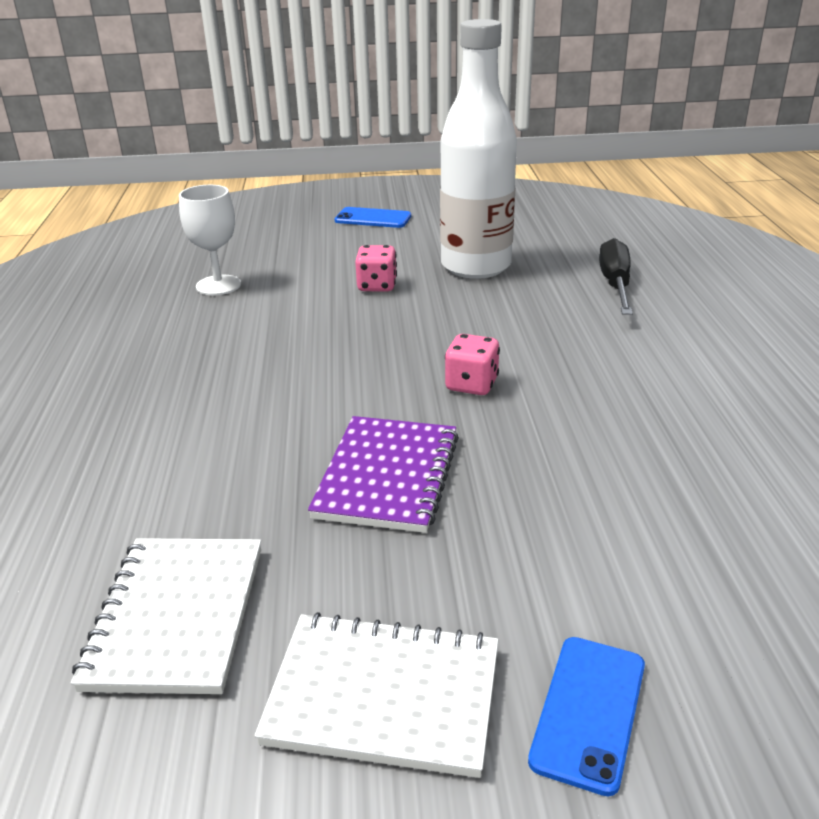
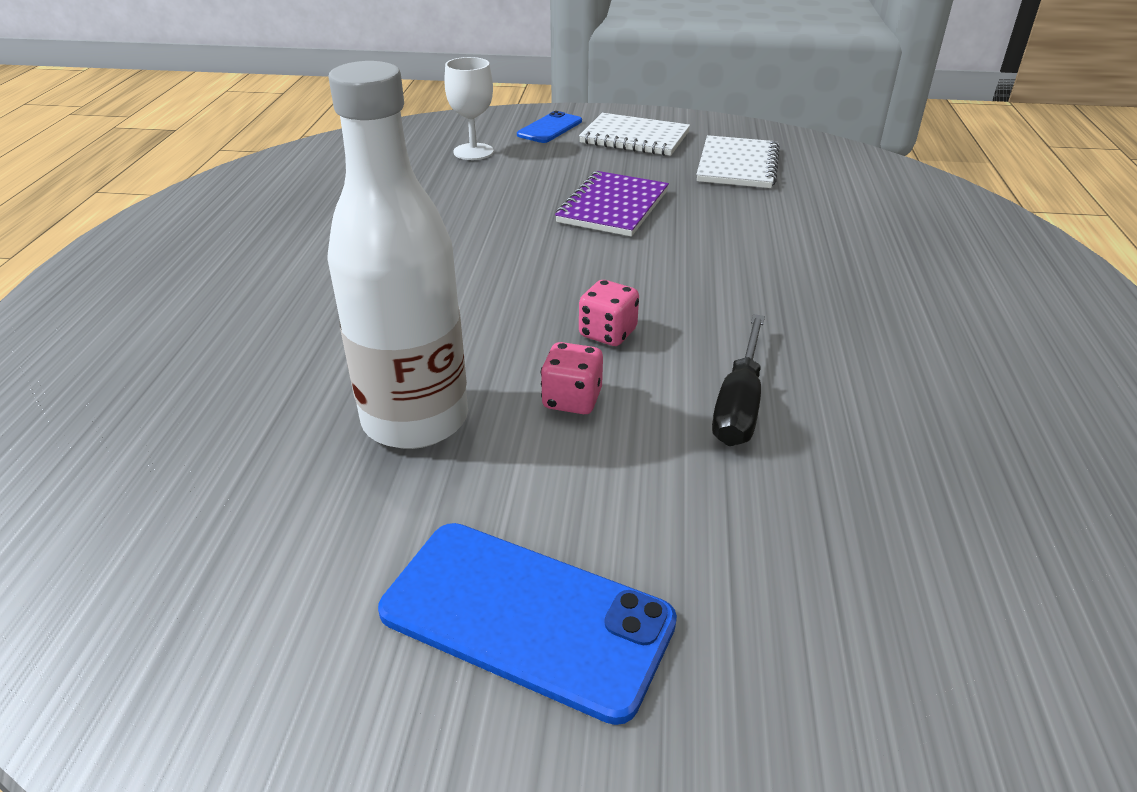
camera: 170 degrees left, 5 degrees up
white goblet [179,185,241,295] -> white goblet moved to [444,57,494,160]
blue phone [335,207,411,228] -> blue phone [378,523,677,725], size x1.74
pink dice [445,334,500,395] -> pink dice moved to [579,280,639,346]
black screwdriver [599,238,633,315] -> black screwdriver moved to [712,314,765,446]

